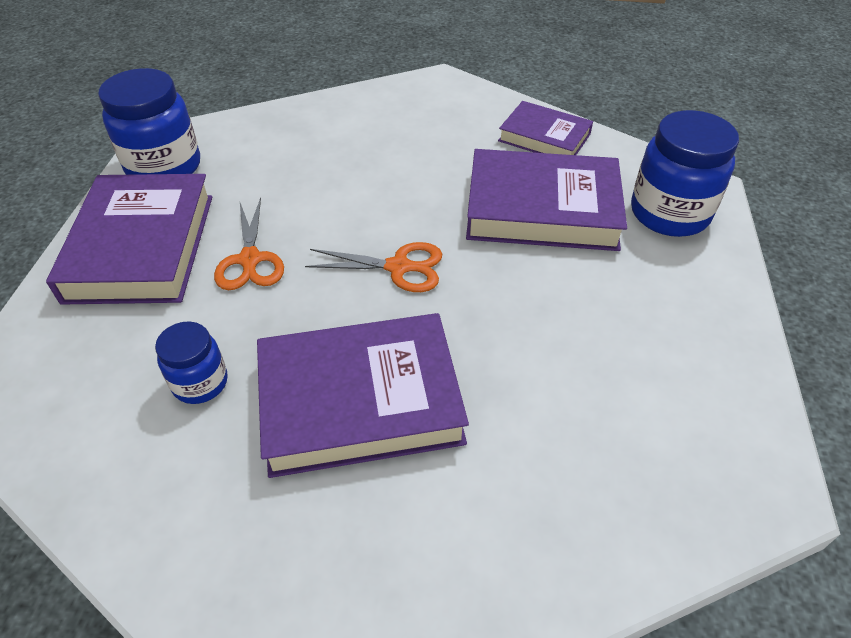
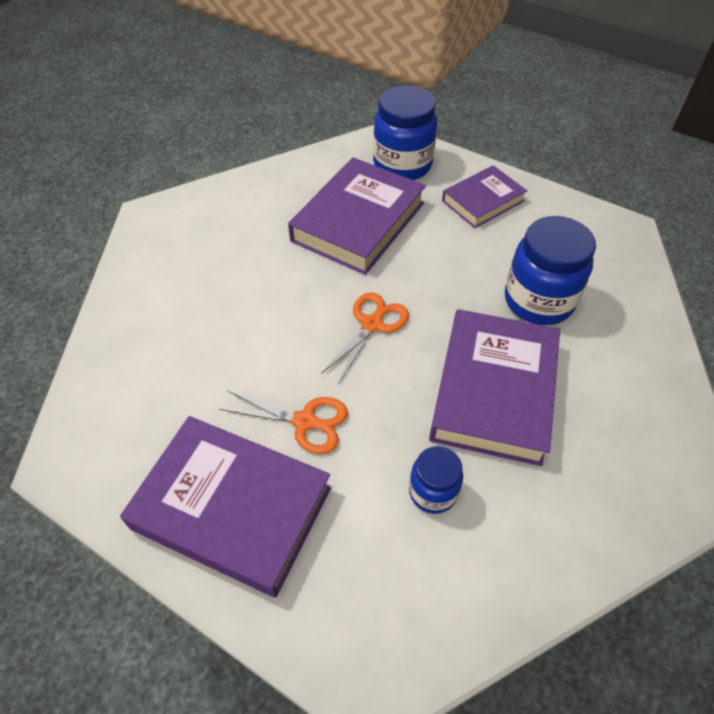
camera: 65 degrees left, 5 degrees up
blue jar [98,68,200,175] -> blue jar moved to [505,216,596,325]
purple book [498,101,593,155] -> purple book moved to [442,165,527,228]

